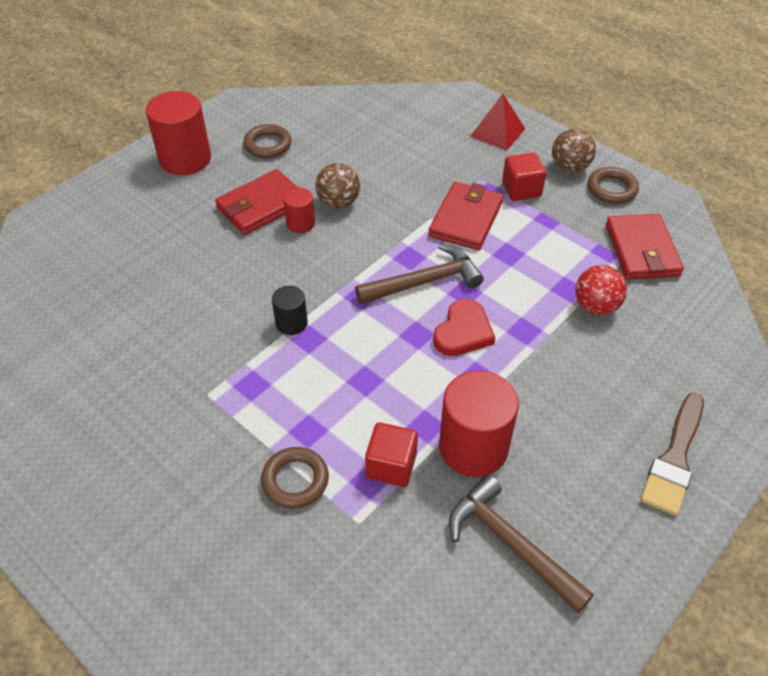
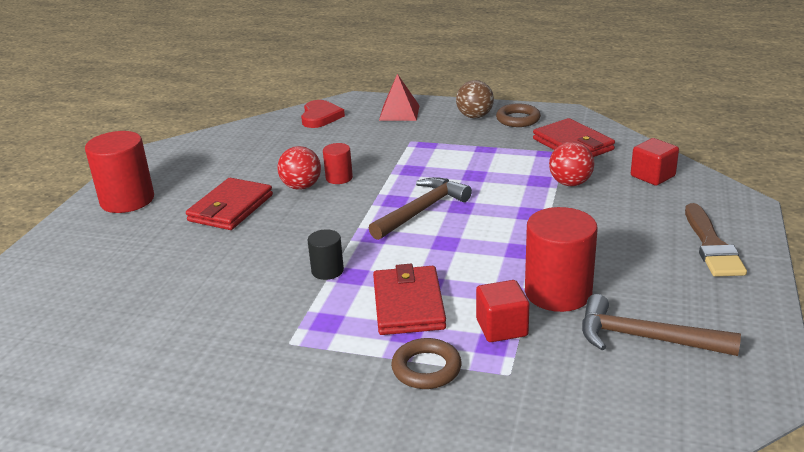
camera: 25 degrees left, 20 degrees down
brown ring [243,124,291,158] -> none
red cylinder [283,188,315,233] -> red cylinder moved to [323,143,353,184]
brown ball [315,163,360,209] -> red ball [277,146,321,190]
red wallet [428,182,503,250] -> red wallet moved to [373,264,446,335]
red heart [433,299,495,356] -> red heart moved to [301,100,345,128]
red cube [502,153,546,201] -> red cube moved to [631,138,679,186]

